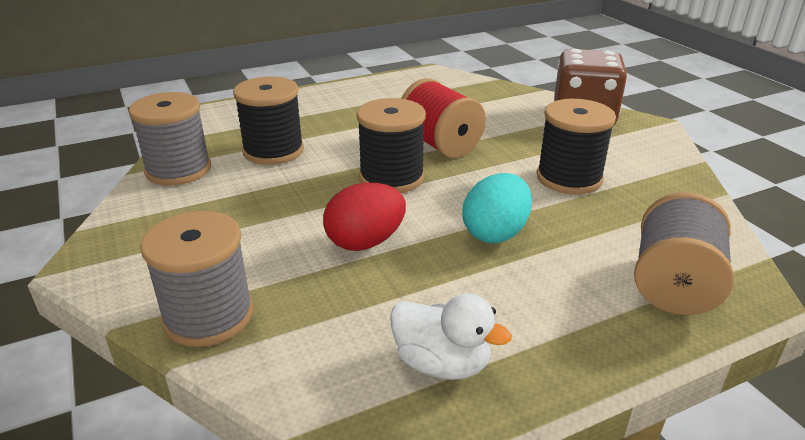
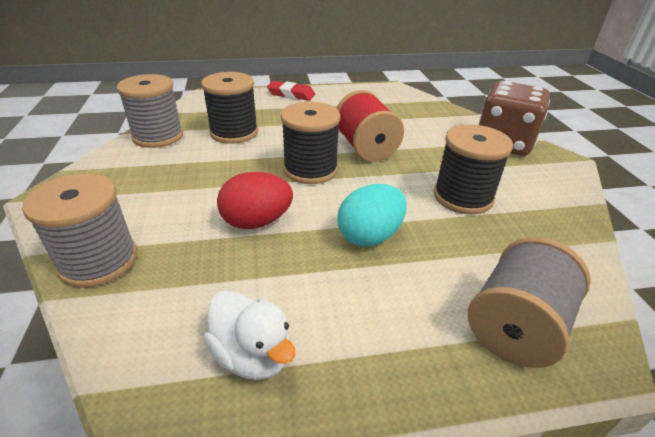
camera: 15 degrees right, 5 degrees up
none -> red eraser [267,81,315,101]

